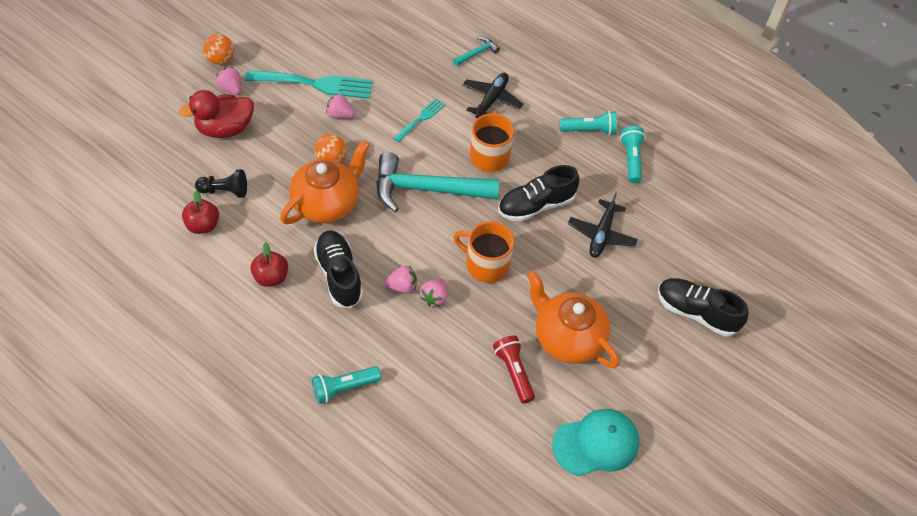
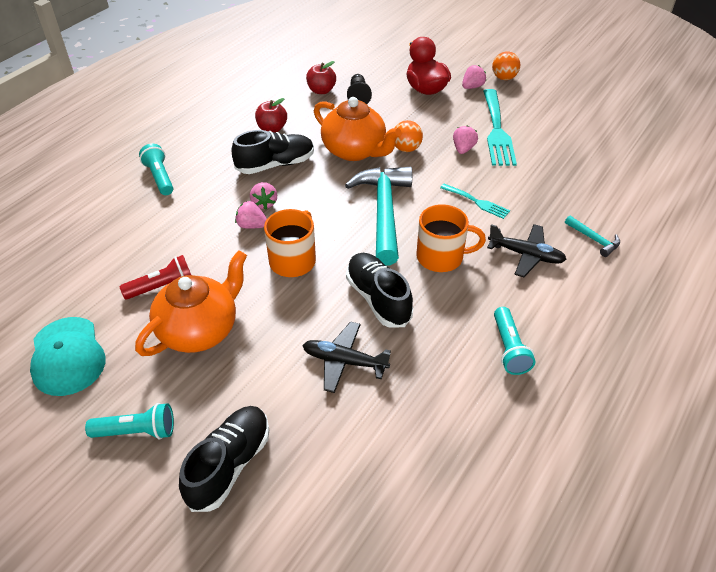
camera: 90 degrees right, 10 degrees down
turquoise flashlight [620,126,645,183] -> turquoise flashlight moved to [85,403,174,440]

